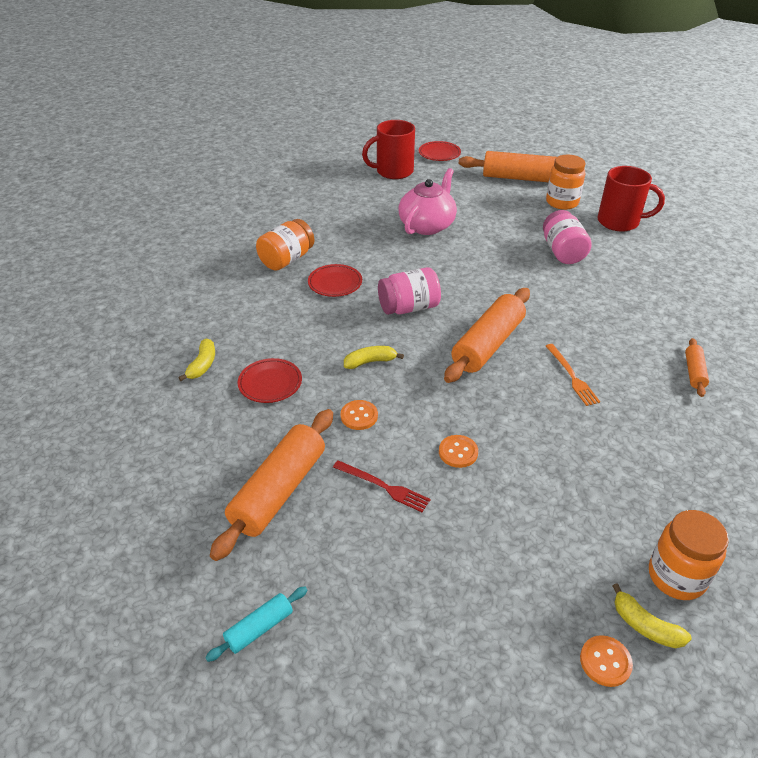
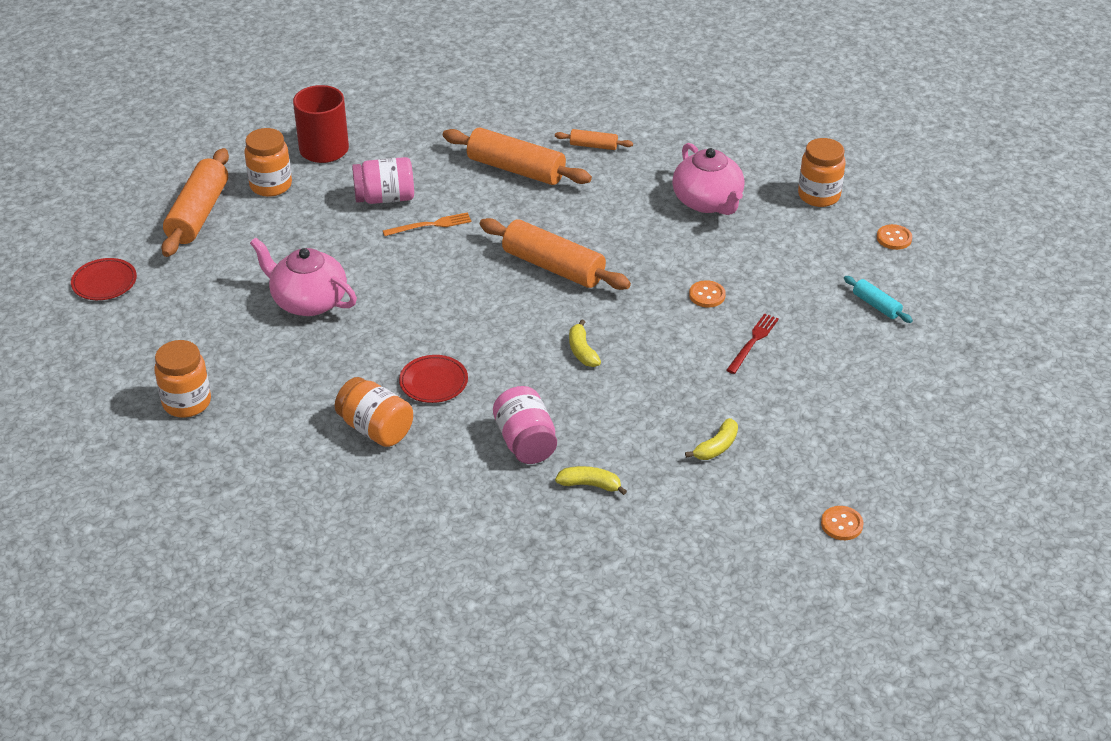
camera: 90 degrees left, 0 degrees up
turquoise rolling pin [205,586,307,662] -> turquoise rolling pin moved to [844,276,913,323]
orange rolling pin [210,409,333,561] -> orange rolling pin moved to [443,127,592,185]
red plate [238,358,302,403] -> none
orange button [341,400,378,430] -> orange button moved to [821,506,864,540]
red mug [362,120,415,179] -> none
pink jar [378,267,441,315] -> pink jar moved to [493,386,557,464]
orange fork [546,344,600,406] -> orange fork moved to [383,212,472,236]
yellow banana [613,583,692,648] -> yellow banana moved to [685,418,738,460]
none -> orange jar [154,340,211,417]
none -> pink teapot [672,143,745,215]

